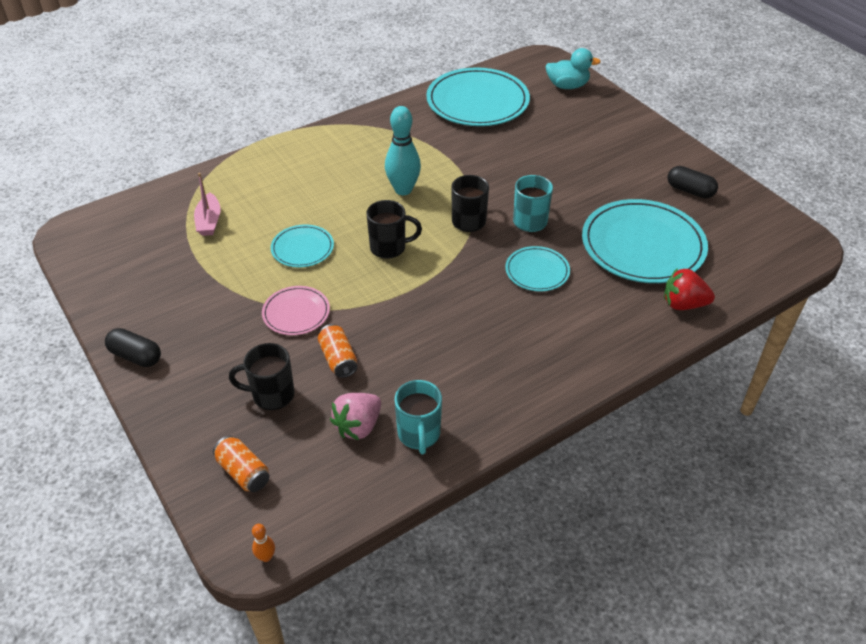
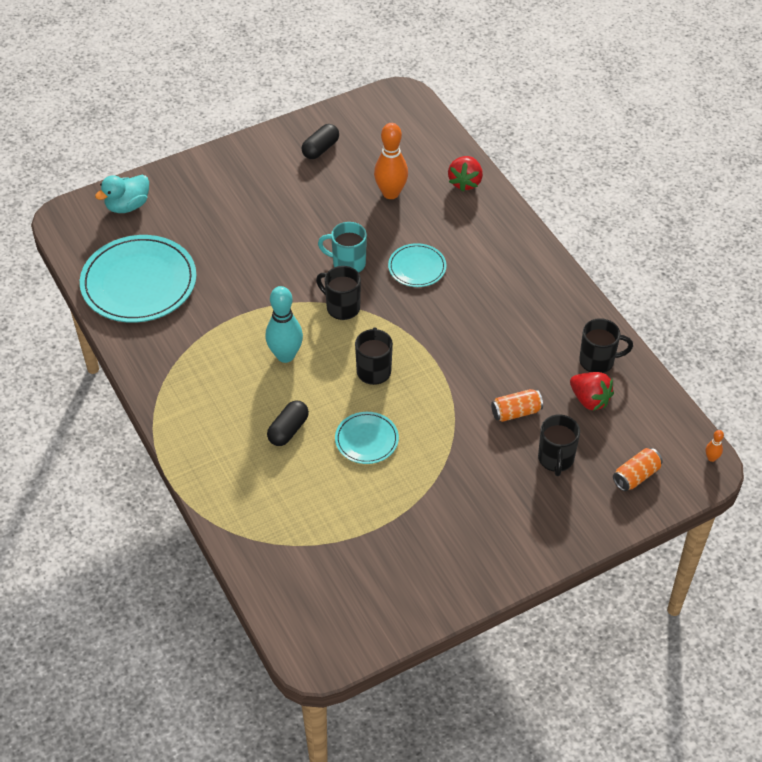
camera: 85 degrees left, 5 degrees up
black capsule [105,328,161,367] -> black capsule moved to [267,400,309,446]
pink boat [194,173,221,236] -> none
pink plate [262,286,330,335] -> none
pink strawberry [330,393,381,440] -> red strawberry [570,372,614,411]
turquoise mug [395,380,442,454] -> black mug [579,318,633,373]
turquoise duck [545,48,601,89] -> turquoise duck turned 135 degrees counterclockwise [95,175,149,213]
turquoise plate [582,199,708,283] -> orange bowling pin [374,123,408,199]

